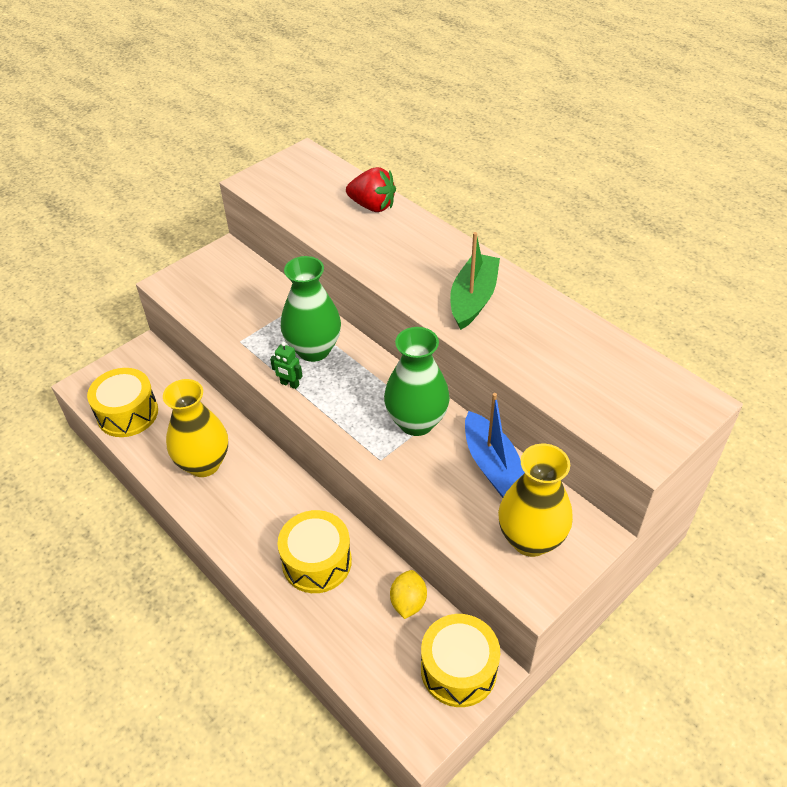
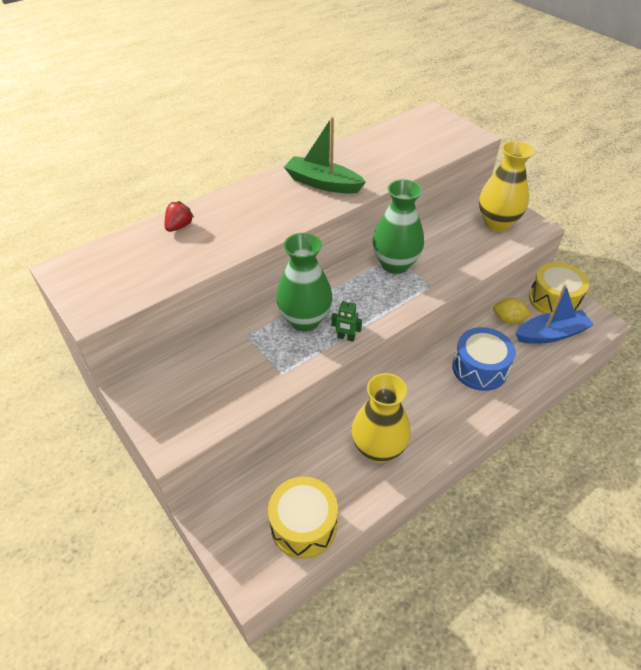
camera: 85 degrees left, 0 degrees up
green robot [270,342,302,389] -> green robot turned 75 degrees clockwise [331,299,362,342]
yellow drum [278,510,352,593] -> blue drum [452,327,516,391]
red strawberry [346,167,396,212] -> red strawberry [165,201,194,232], size x0.64
blue boat [465,393,525,498] -> blue boat moved to [515,284,594,344]

